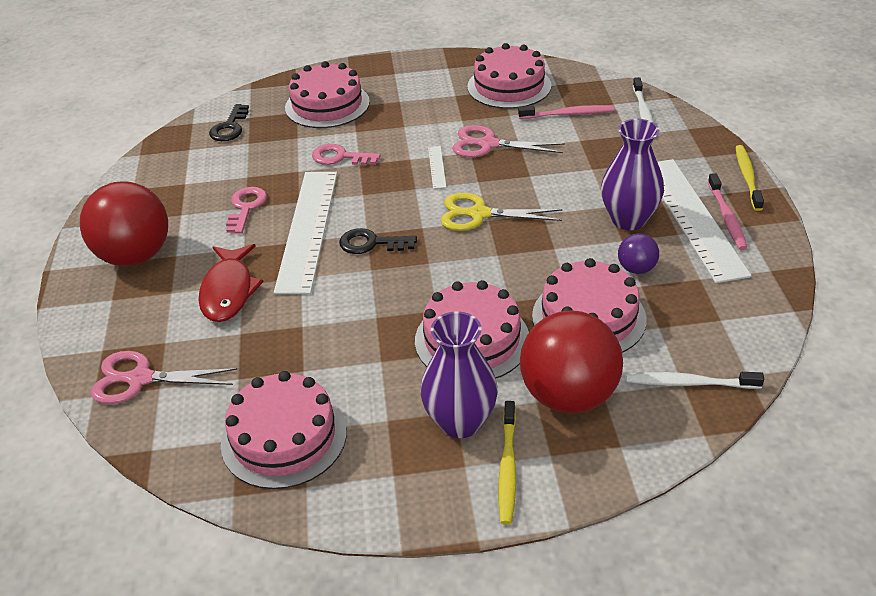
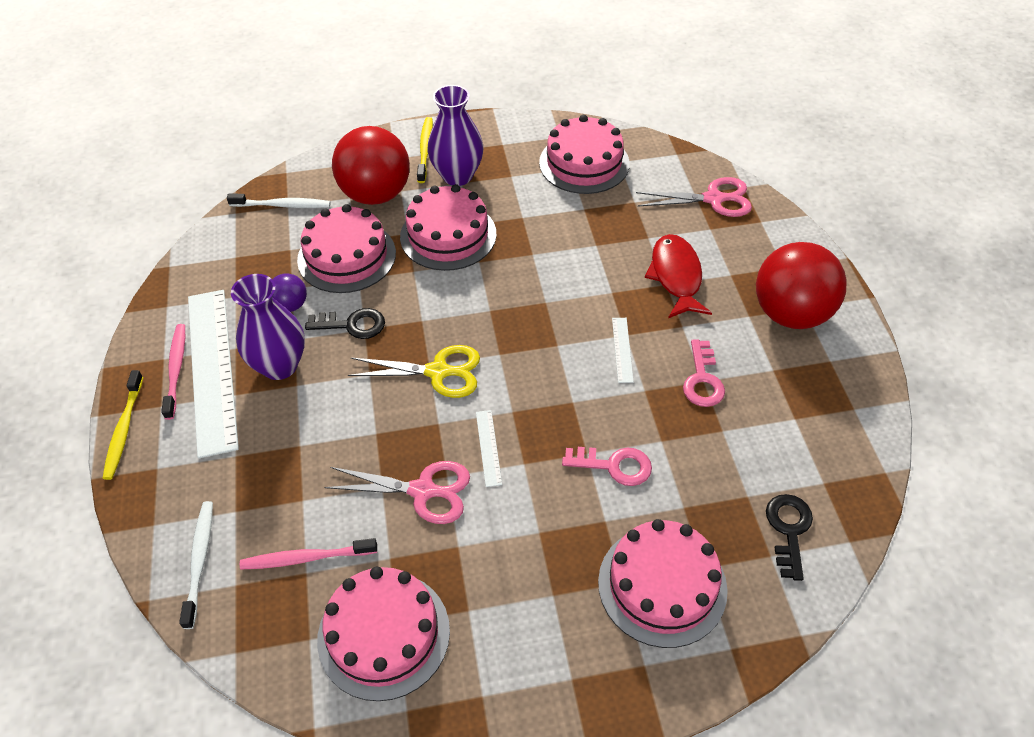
camera: 175 degrees right, 10 degrees up
white ruler [274,172,337,294] -> white ruler [612,318,634,383], size x0.40
black key [339,228,417,254] -> black key moved to [305,308,385,339]

